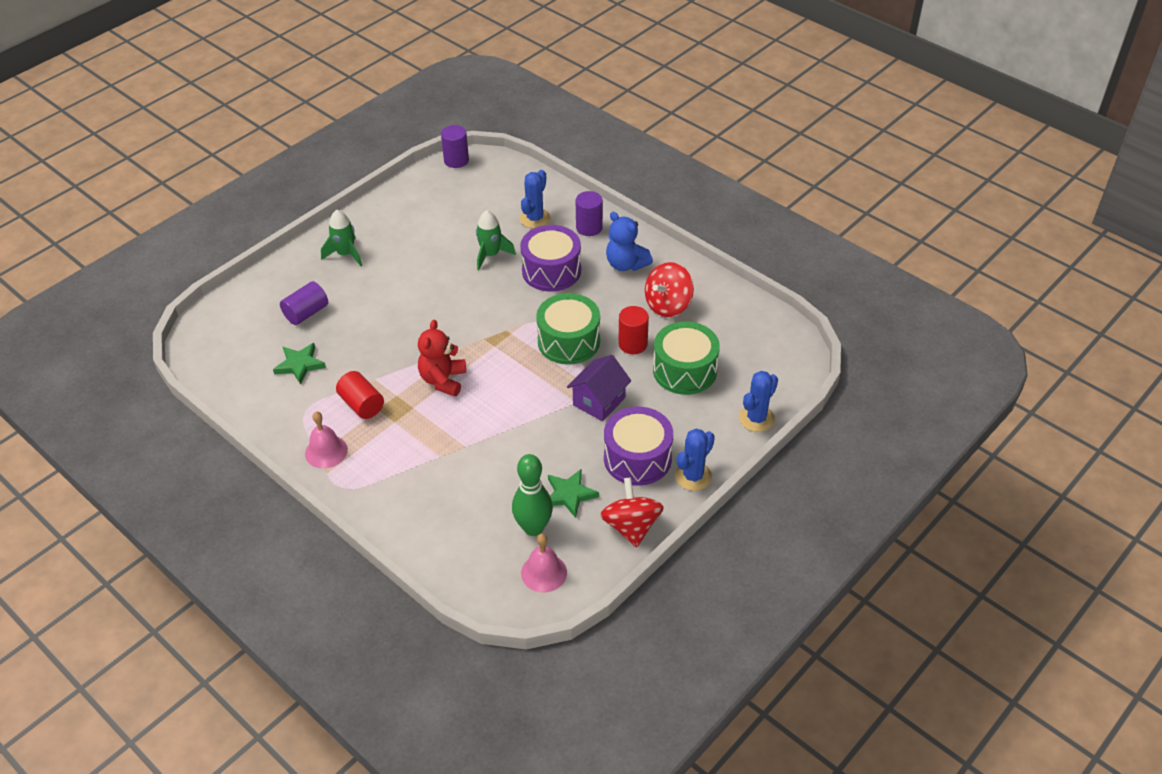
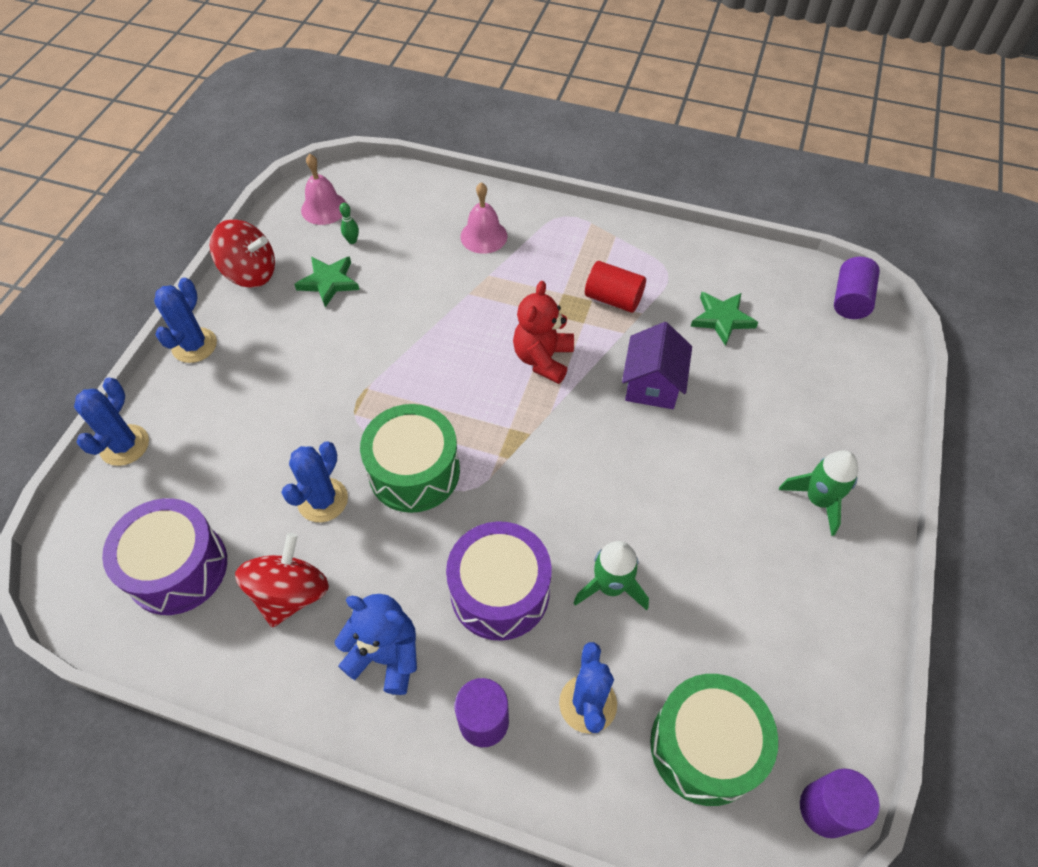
camera: 155 degrees right, 10 degrees up
purple cylinder [280,281,328,325] -> purple cylinder moved to [834,257,880,319]
pink bell [305,411,348,468] -> pink bell moved to [460,182,507,254]
red teddy bear [418,320,466,396] -> red teddy bear turned 150 degrees counterclockwise [513,281,574,384]
green bowling pin [512,454,553,536] -> green bowling pin [339,203,359,244], size x0.41
purple house [567,355,631,421] -> purple house moved to [622,322,692,409]
red spinning top [600,477,664,547] -> red spinning top turned 45 degrees counterclockwise [210,219,275,288]
purple drum [604,407,673,486] -> purple drum moved to [102,498,227,615]
red cylinder [618,306,649,354] -> blue cactus [281,441,348,522]
green drum [653,321,720,395] -> green drum moved to [650,674,778,806]

